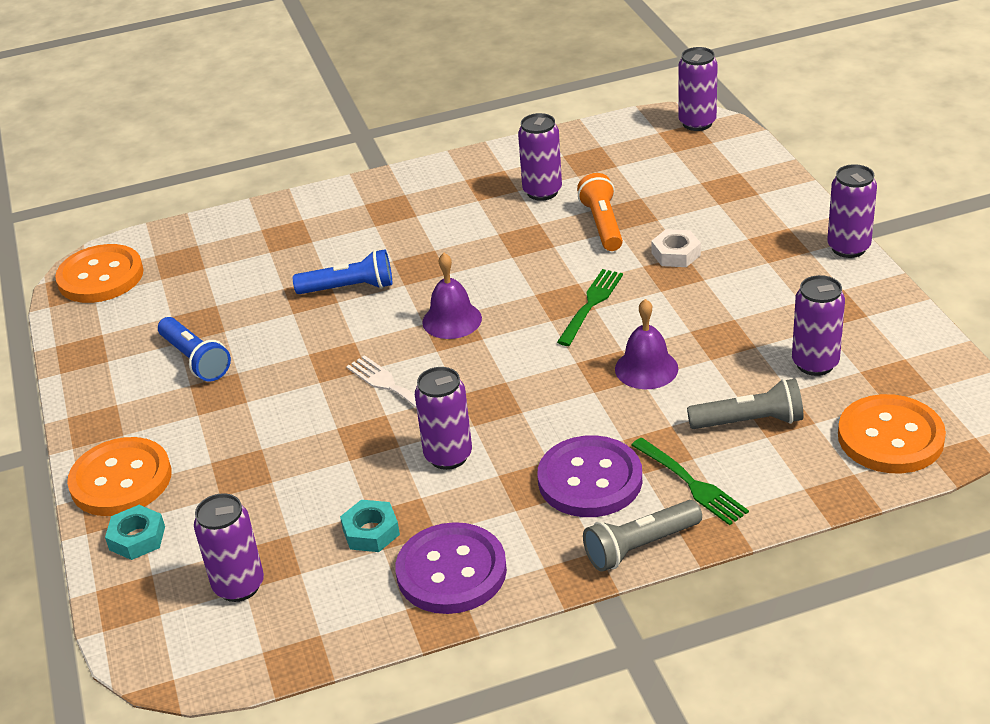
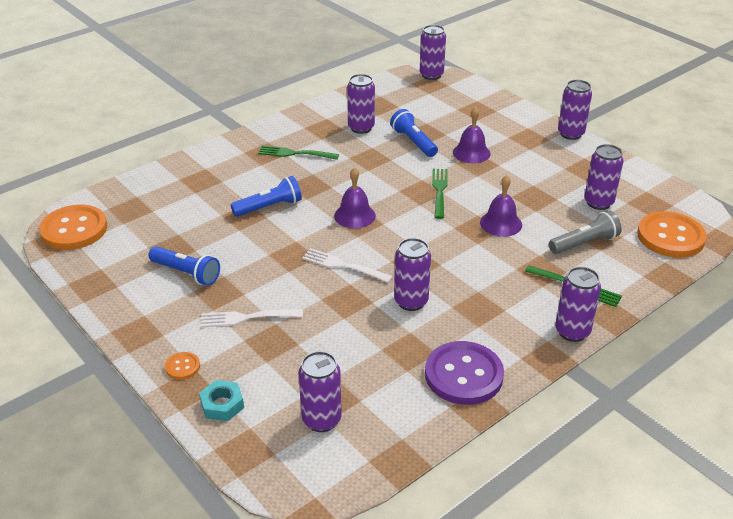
camera: 25 degrees left, 0 degrees up
orange button [67,437,172,516] -> orange button [165,352,200,380], size x0.45
turquoise nut [340,500,400,552] -> none
purple button [537,435,642,517] -> none
orange flashlight [577,173,623,251] -> blue flashlight [390,109,438,157]
grey flashlight [583,500,702,572] -> purple can [555,267,601,342]
white nut [651,229,701,267] -> purple bell [453,107,491,163]
none -> white fork [201,309,303,327]
none -> green fork [258,145,339,160]

